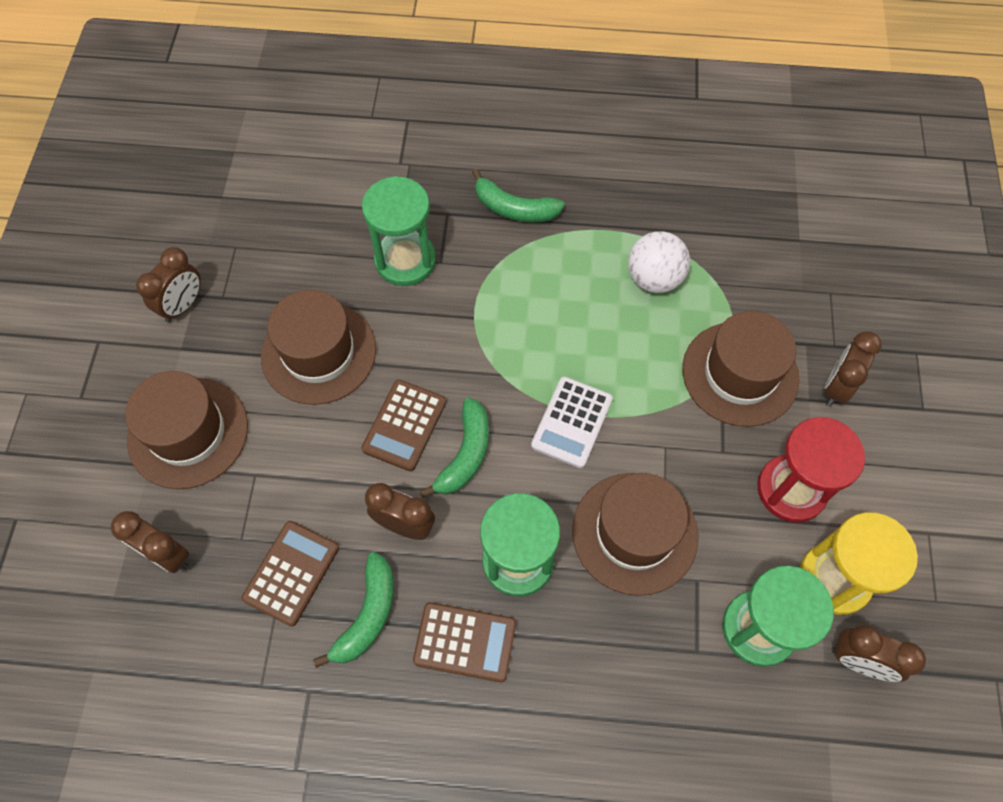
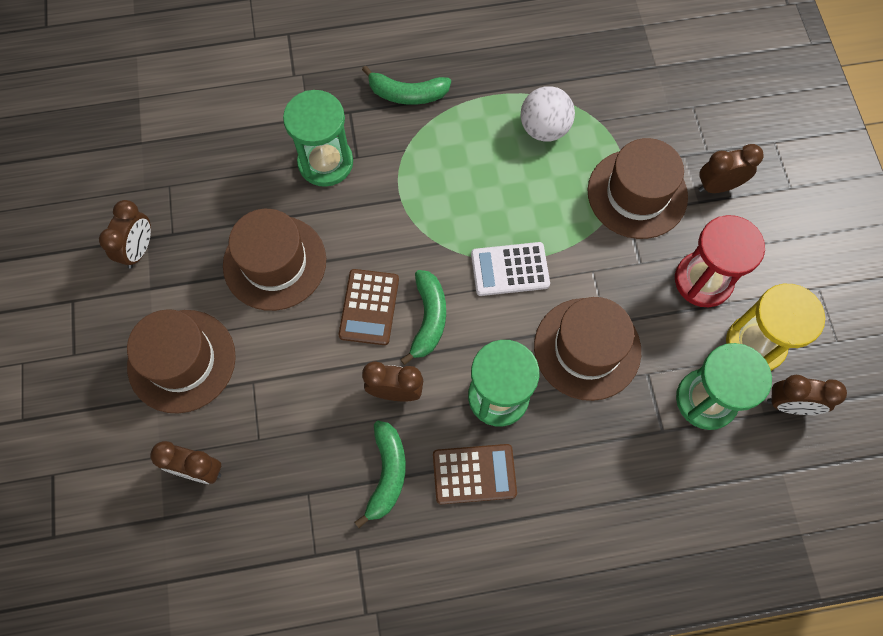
camera: 15 degrees left, 5 degrees up
brown calculator [242,521,339,627] -> none
white calculator [531,377,613,468] -> white calculator turned 75 degrees clockwise [471,242,550,296]
brown clock [824,331,882,407] -> brown clock turned 60 degrees clockwise [699,144,764,193]

